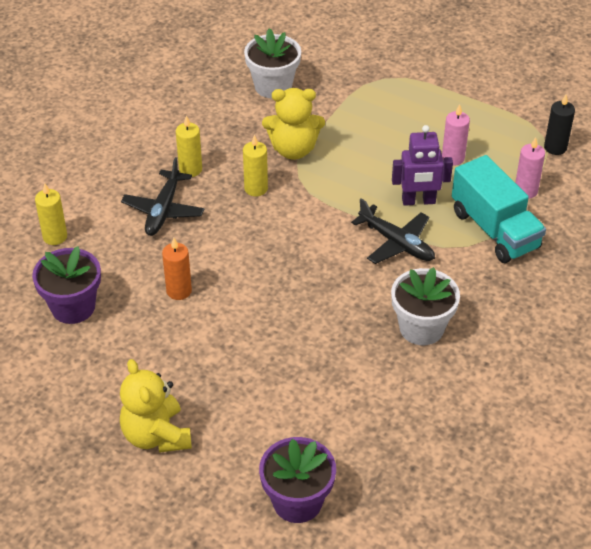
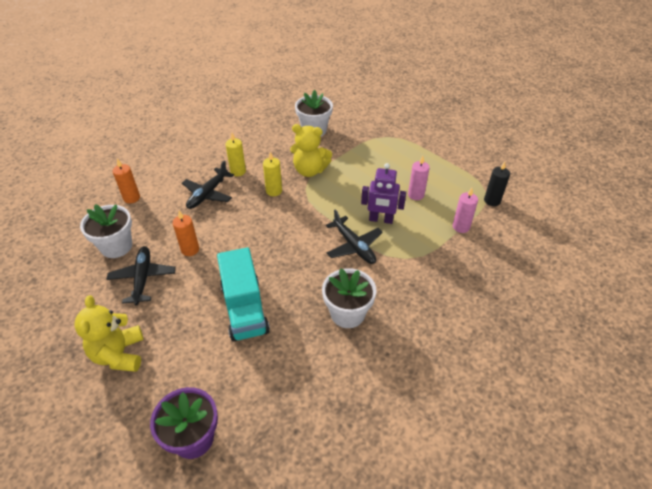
camera: 15 degrees right, 0 degrees up
purple flower pot [32,246,101,324] -> white flower pot [80,204,132,258]
yellow candle [35,183,67,245] -> orange candle [112,159,140,203]
turquoise truck [452,155,546,263] -> turquoise truck moved to [217,247,270,342]
none -> black plane [107,246,176,306]

